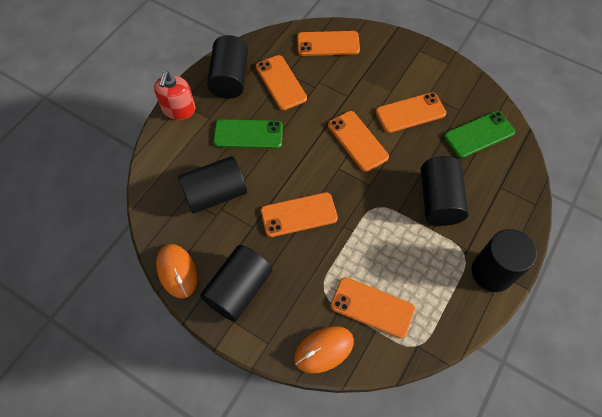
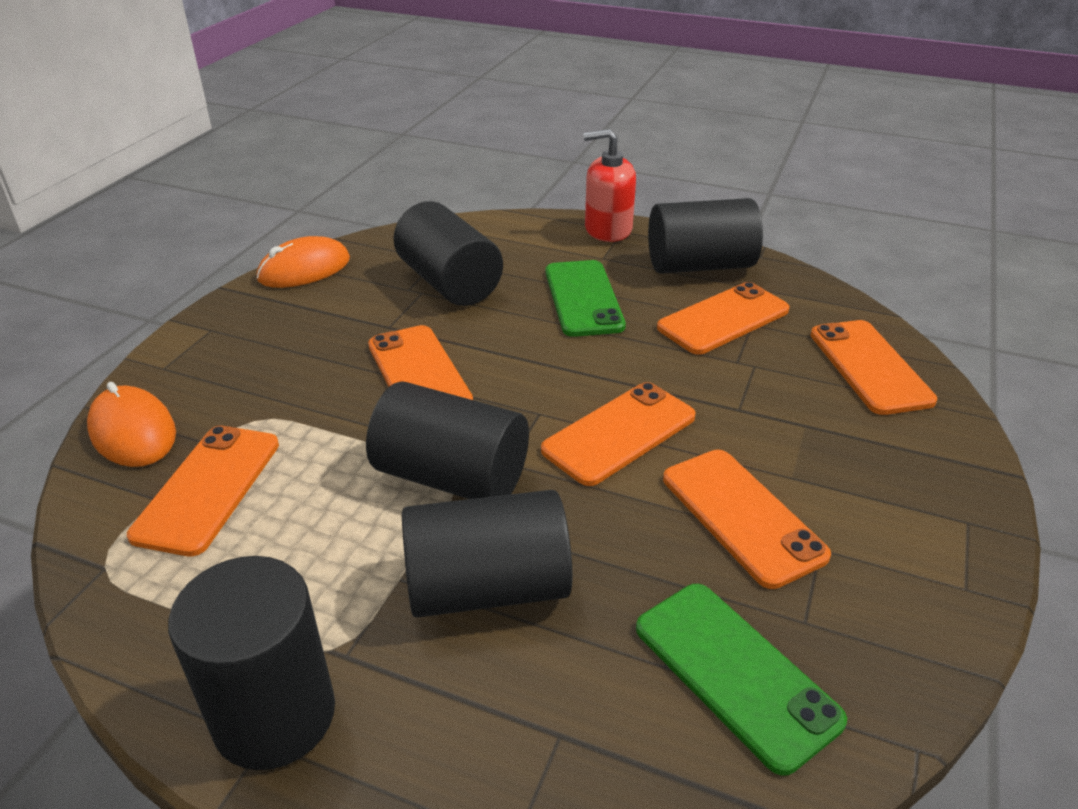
camera: 80 degrees right, 25 degrees down
black cylinder [200,245,272,322] -> black cylinder moved to [366,381,529,499]

